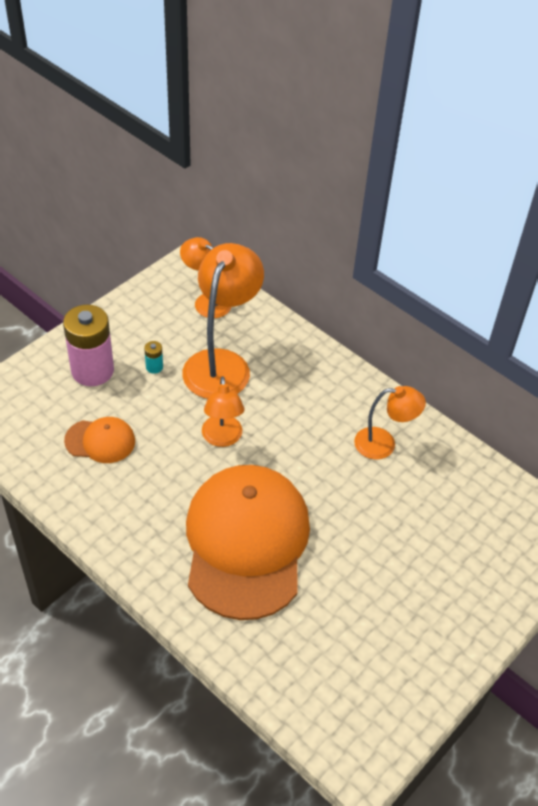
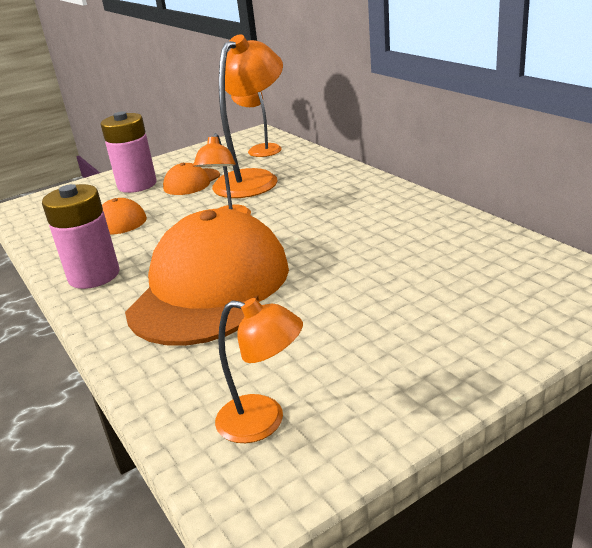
camera: 20 degrees right, 20 degrees down
turquoise battery [144,341,163,374] -> orange cap [163,163,220,195]
orange lamp [354,386,426,459] -> orange lamp moved to [215,298,303,443]
none -> pink battery [42,184,119,289]

